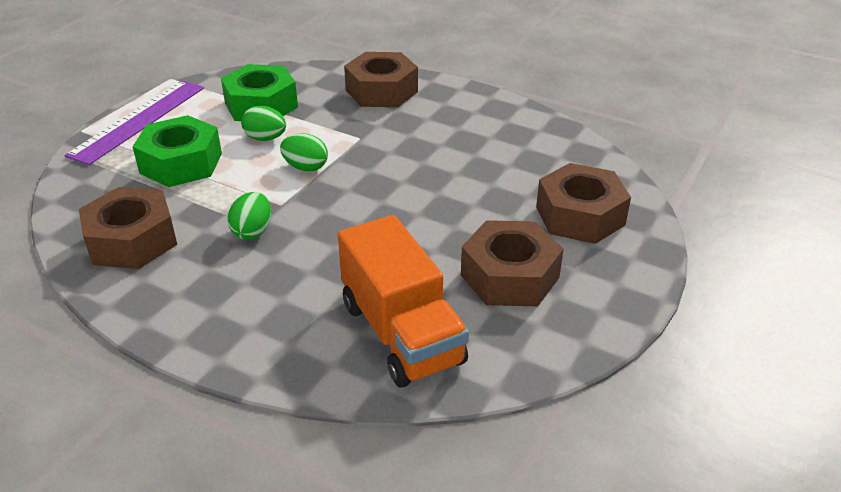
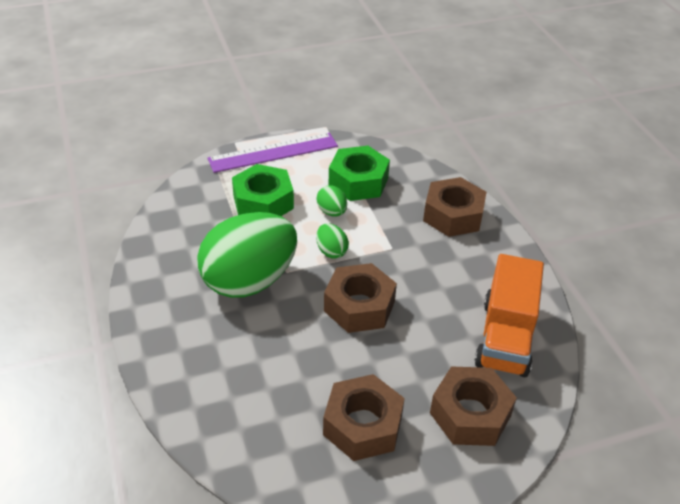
camera: 40 degrees right, 5 degrees up
brown nut [79,187,177,269] -> brown nut moved to [324,263,397,333]
green egg [227,192,271,239] -> green egg [197,212,297,298], size x2.48
orange truck [338,215,469,388] -> orange truck moved to [475,254,544,377]

